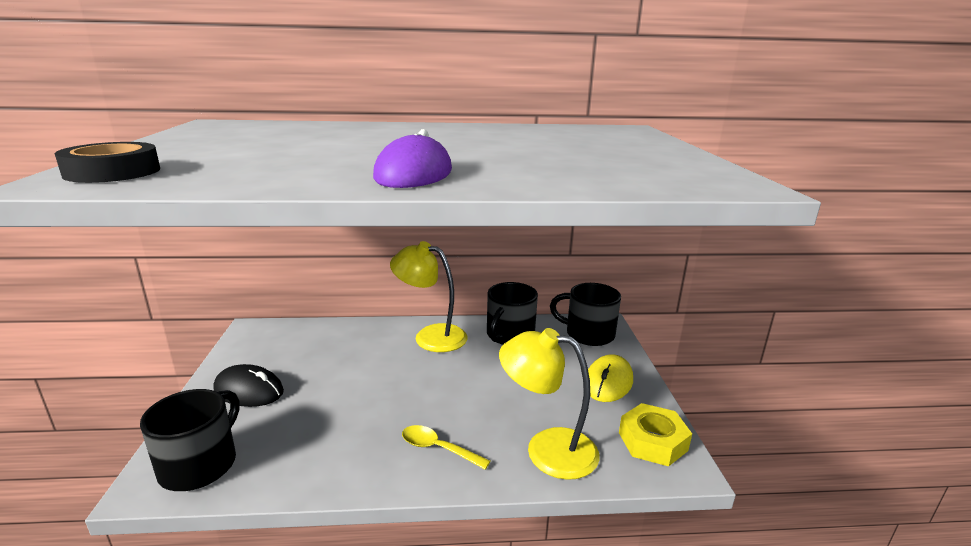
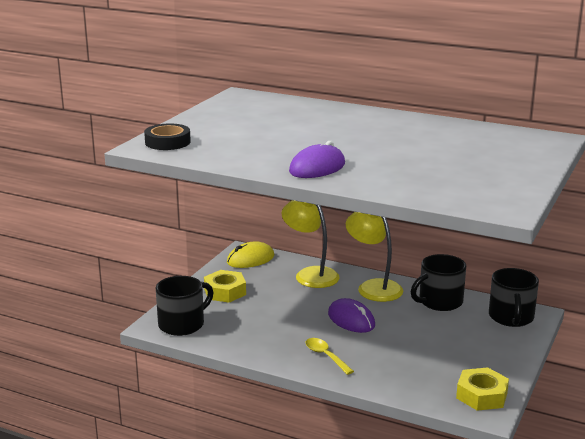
camera: 30 degrees right, 0 degrees up
black mouse [213,364,284,407] -> yellow nut [204,270,246,303]
yellow lamp [499,328,600,480] -> yellow lamp moved to [281,200,340,288]
black mug [550,283,621,346] -> black mug turned 135 degrees counterclockwise [489,268,539,327]
yellow mouse [588,354,633,402] -> yellow mouse moved to [227,241,274,268]
none -> purple mouse [328,298,375,333]

